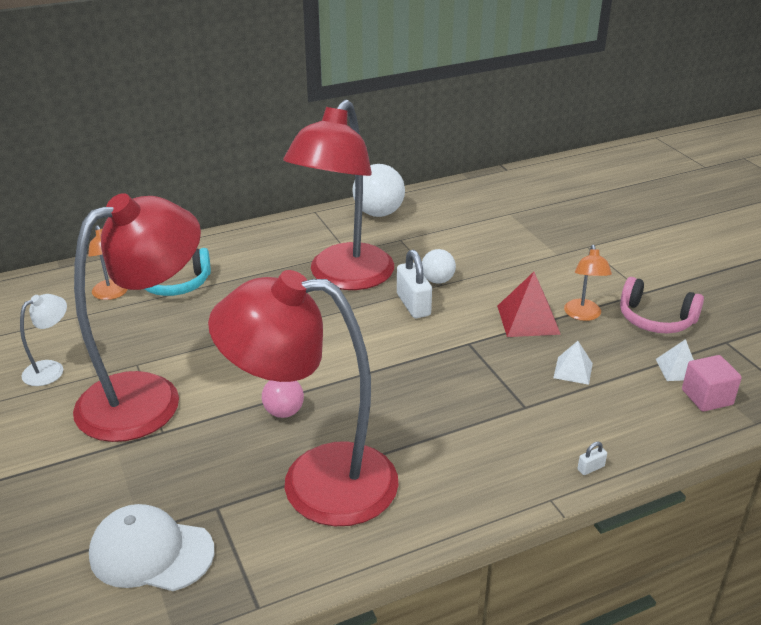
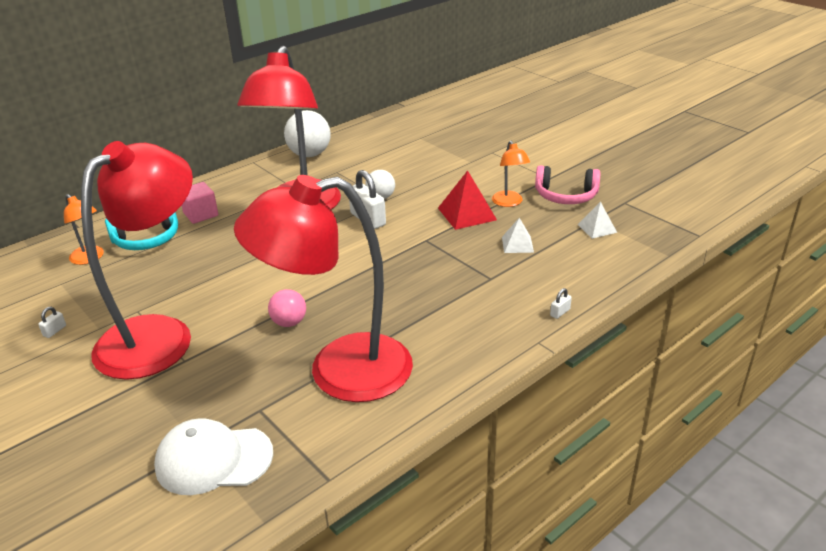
camera: 15 degrees left, 0 degrees up
white lamp [20,294,67,386] -> white padlock [38,307,66,338]
pink cube [682,355,742,412] -> pink cube moved to [181,182,218,224]

